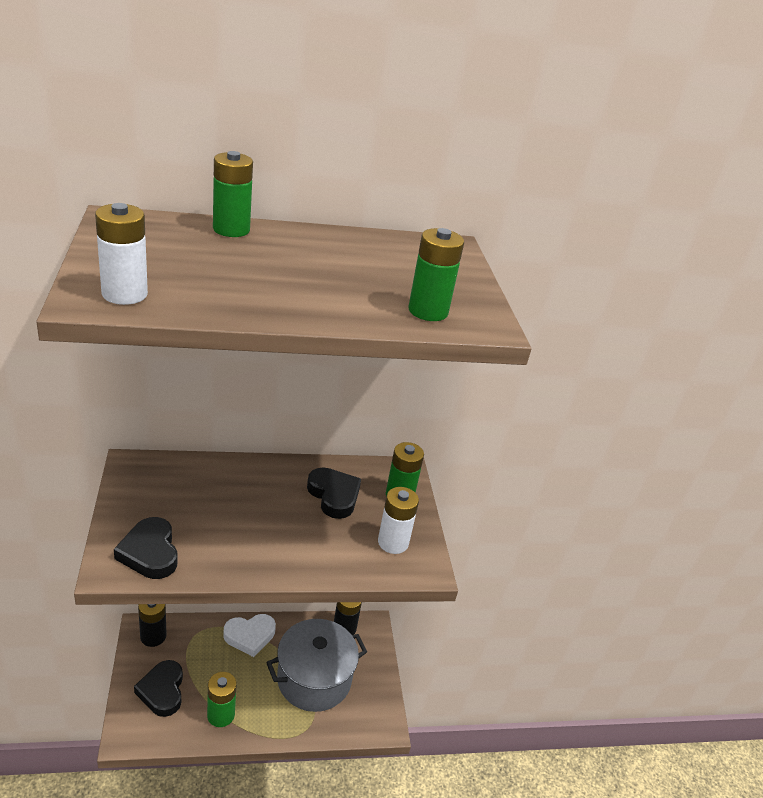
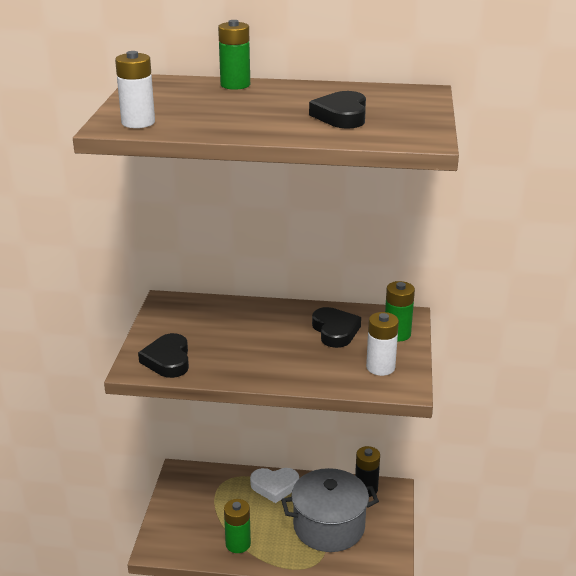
camera: 20 degrees right, 5 degrees down
black heart [134,660,183,717] -> black heart moved to [309,91,366,128]
black battery [138,604,167,647] -> none
green battery [408,228,464,321] -> none

